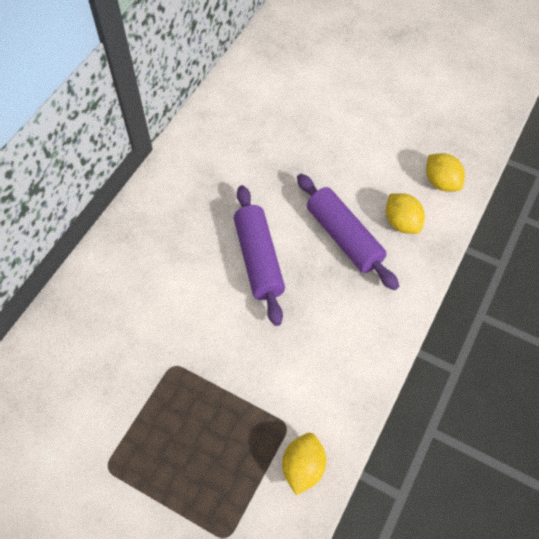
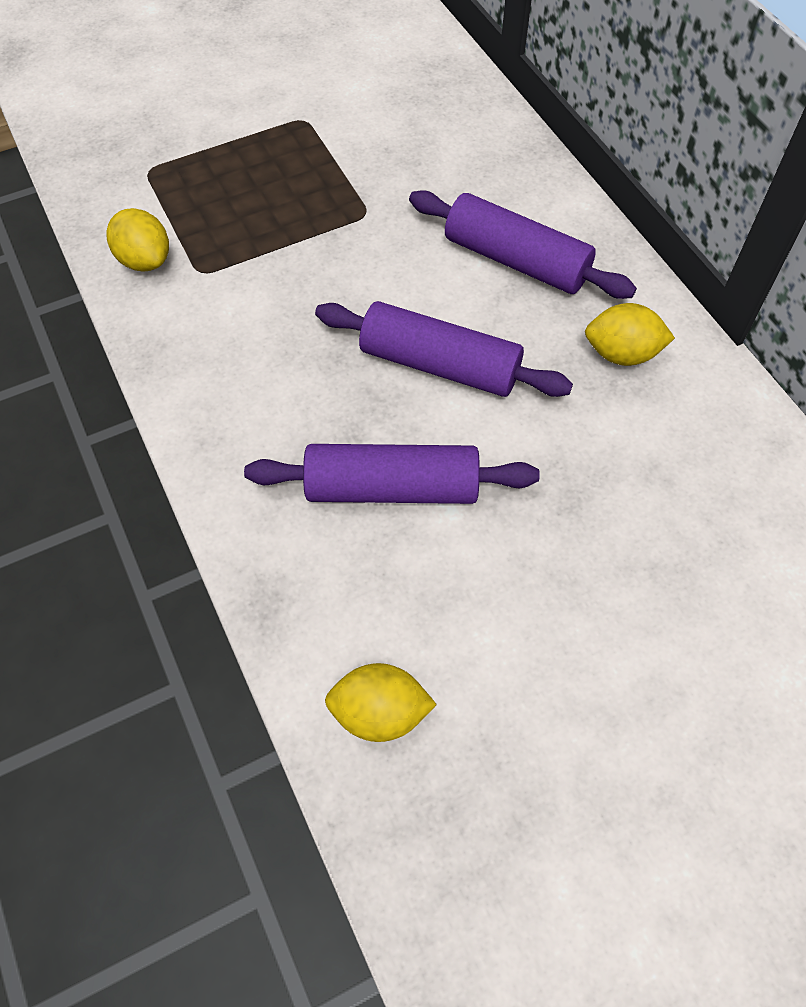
camera: 125 degrees right, 0 degrees up
yellow lemon [386,193,425,234] -> yellow lemon moved to [585,303,675,366]
none -> purple rolling pin [409,190,637,299]

